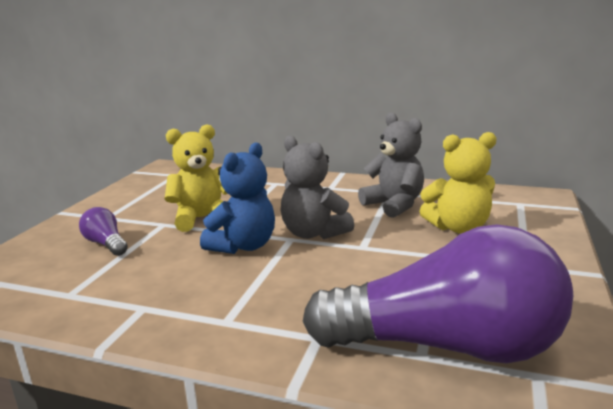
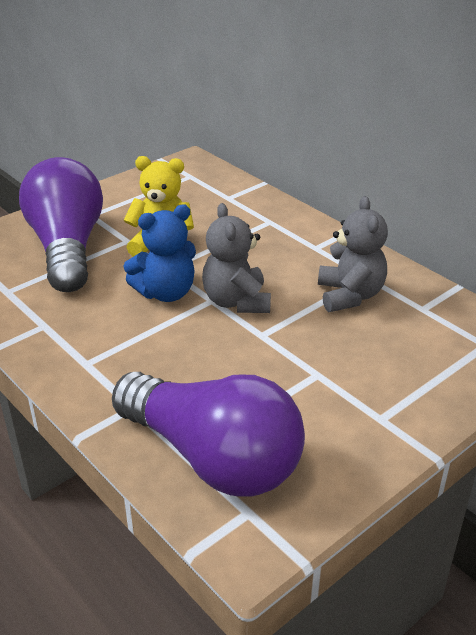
camera: 30 degrees right, 15 degrees up
purple light bulb [79,207,128,256] -> purple light bulb [19,157,103,292], size x2.47
yellow teddy bear [419,132,497,234] -> none

